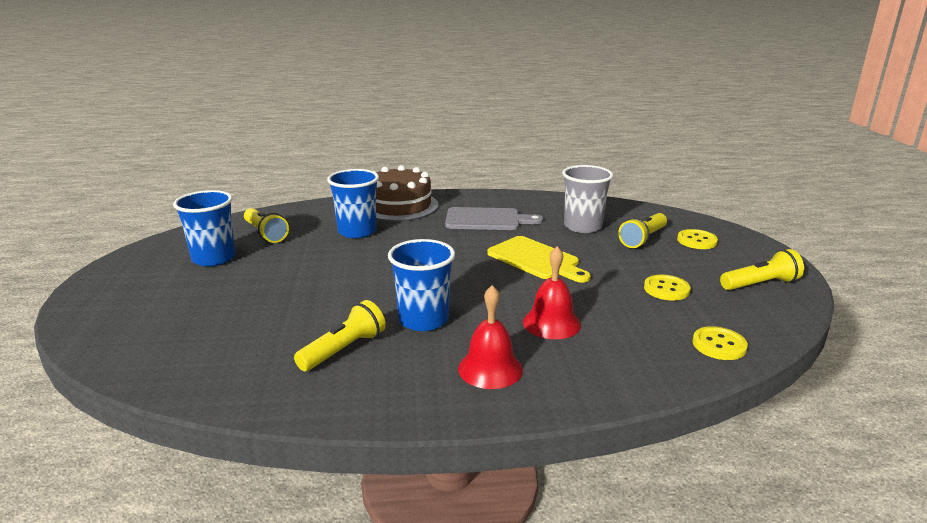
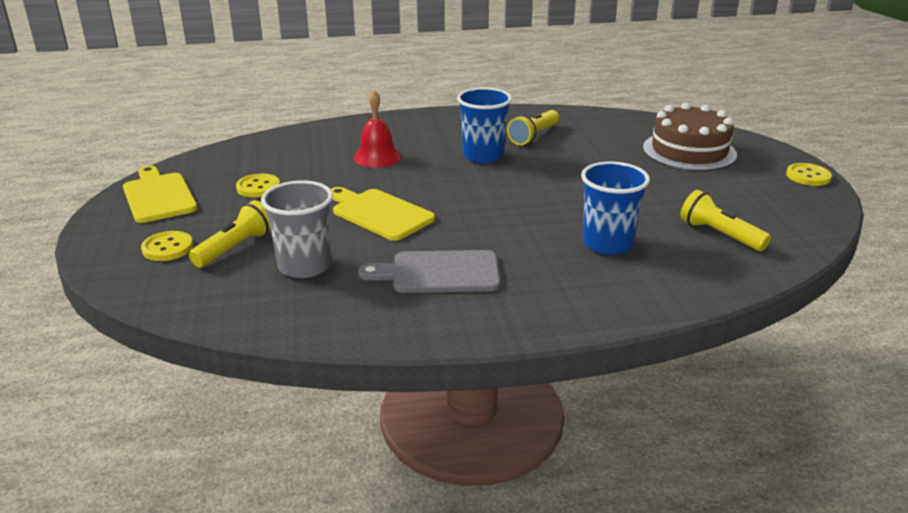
camera: 175 degrees right, 5 degrees up
blue cup [173,190,235,266] -> none
brown cake [374,165,438,221] -> brown cake moved to [643,103,737,171]
red bell [458,285,523,389] -> none
yellow button [693,326,748,360] -> yellow button moved to [786,163,832,186]
yellow flashlight [720,249,804,290] -> yellow cutting board [123,166,197,223]

